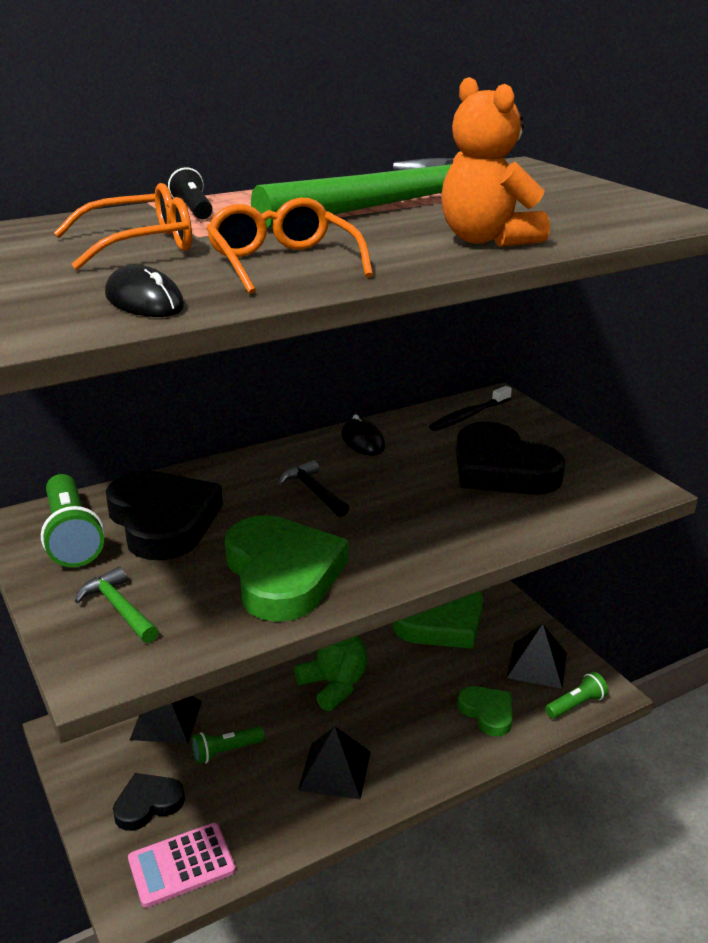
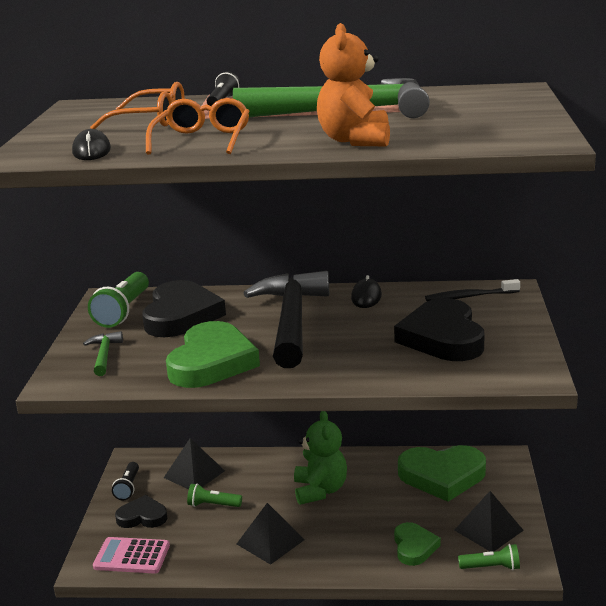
camera: 35 degrees right, 5 degrees down
black hammer [279,460,349,517] -> black hammer [243,271,329,368], size x2.38
none -> black flashlight [112,462,139,500]

